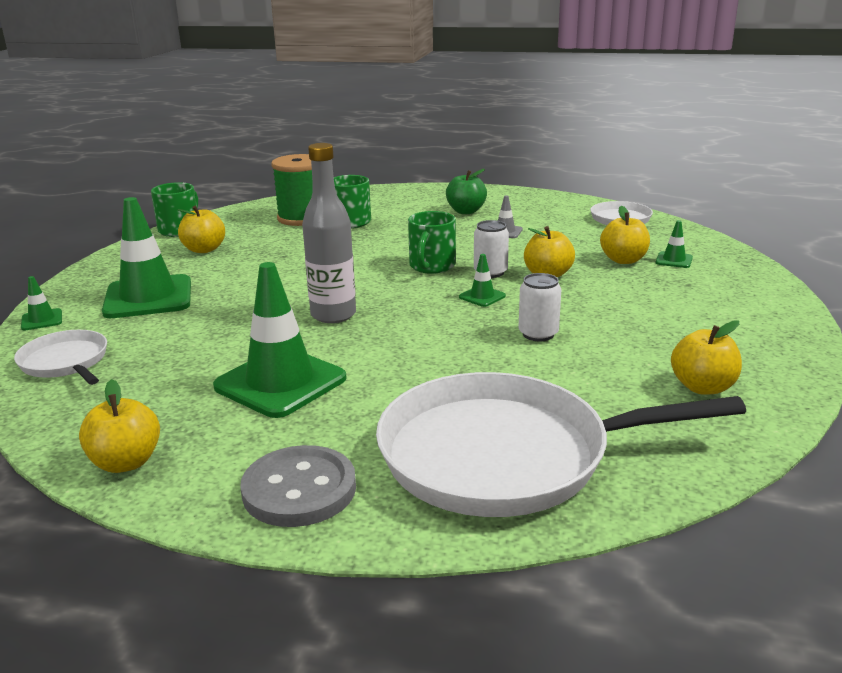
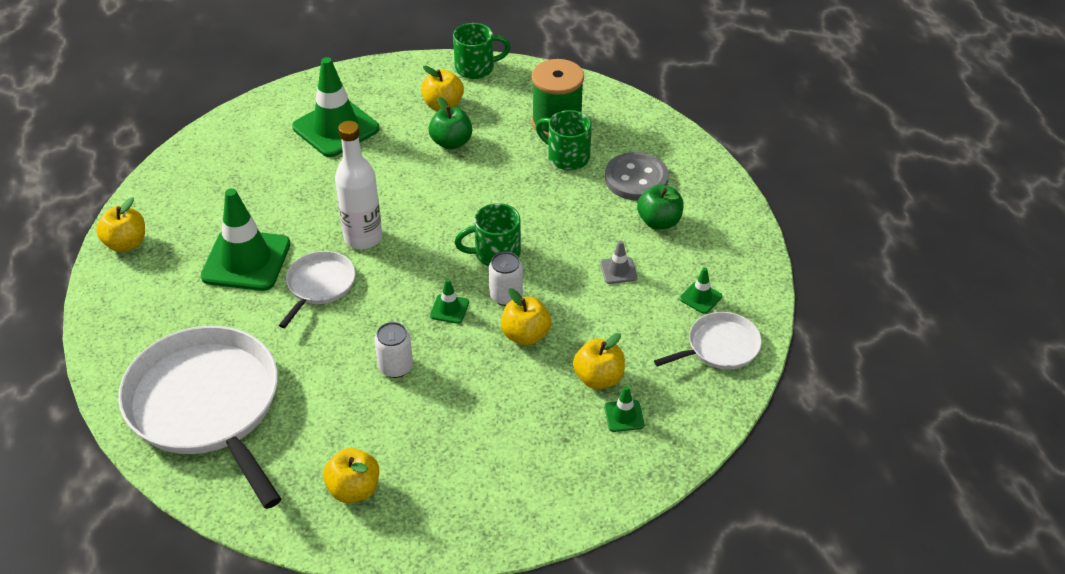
camera: 60 degrees right, 20 degrees up
white pan [14,330,107,385] -> white pan moved to [279,251,355,328]
green traffic cone [21,276,62,331] -> green traffic cone moved to [680,268,722,314]
grey button [240,445,356,527] -> grey button moved to [605,152,669,201]
grey bottle [302,143,356,323] -> white bottle [335,121,382,249]
none -> green apple [428,97,472,150]

